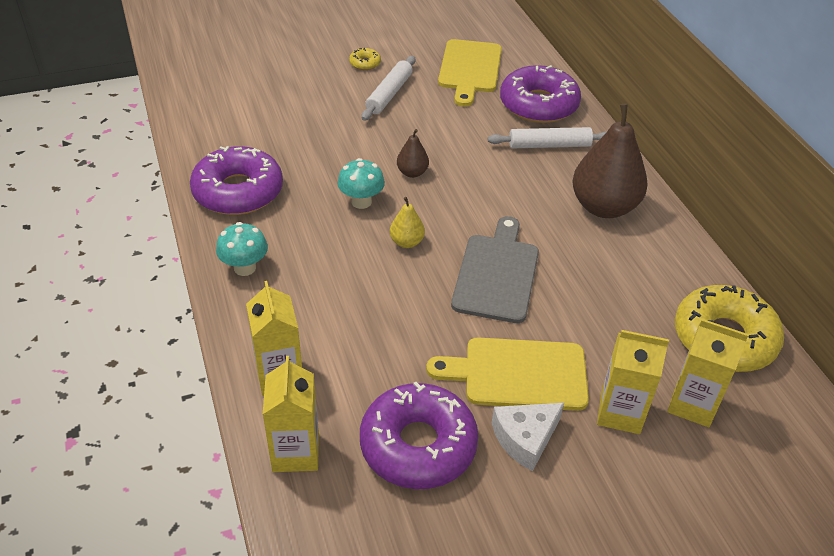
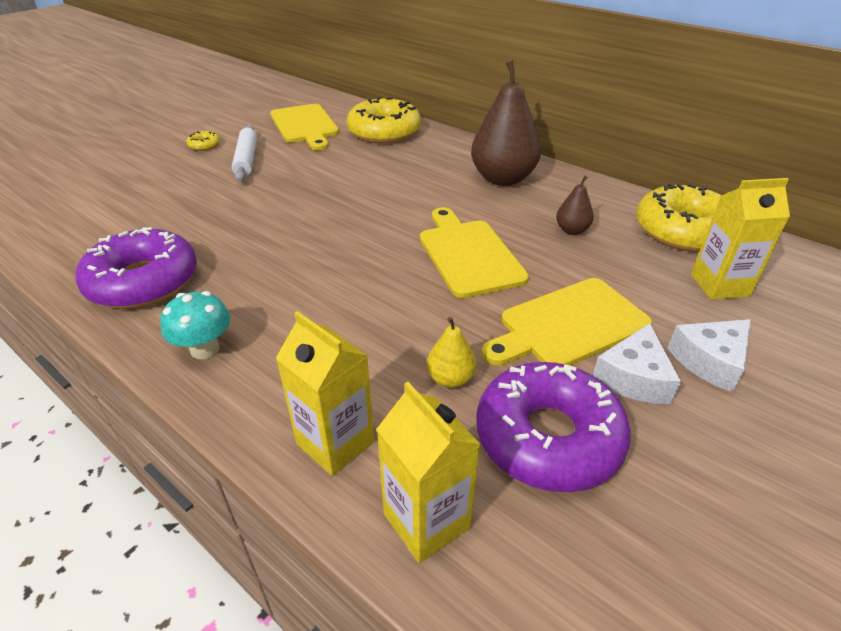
camera: 30 degrees left, 5 degrees down
turquoise mushroom [337,158,385,209] -> none
yellow pear [390,197,425,248] -> yellow pear moved to [427,317,476,388]
brown pear [397,129,429,178] -> brown pear moved to [556,176,594,235]
grey cutting board [451,216,539,323] -> yellow cutting board [420,207,529,298]
white rolling pin [488,127,606,148] -> none
purple donut [500,65,581,123] -> yellow donut [347,97,421,144]
yellow carton [597,330,669,434] -> none
none -> white cheese [667,319,751,392]

